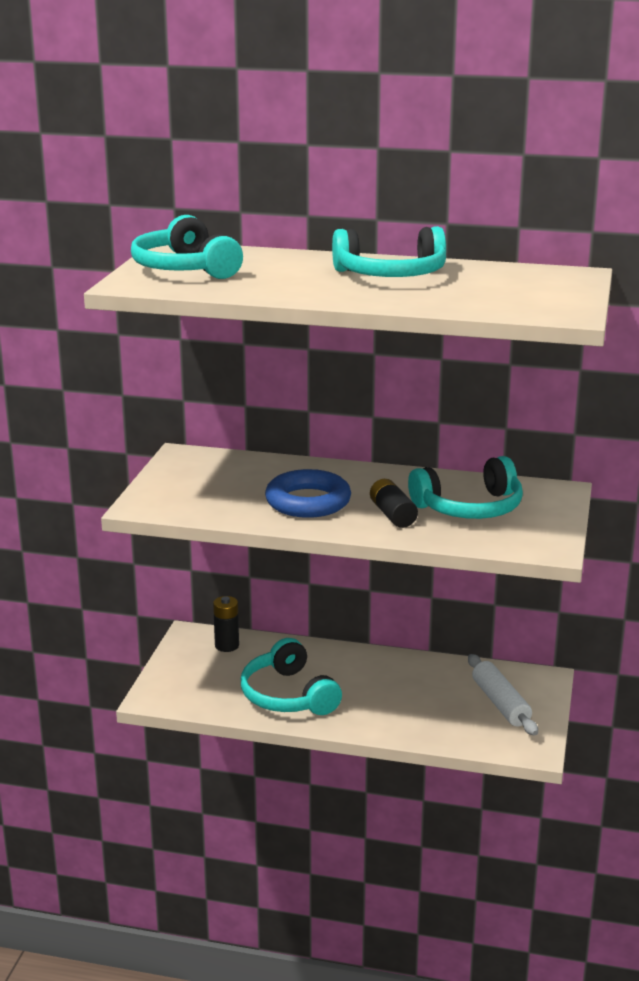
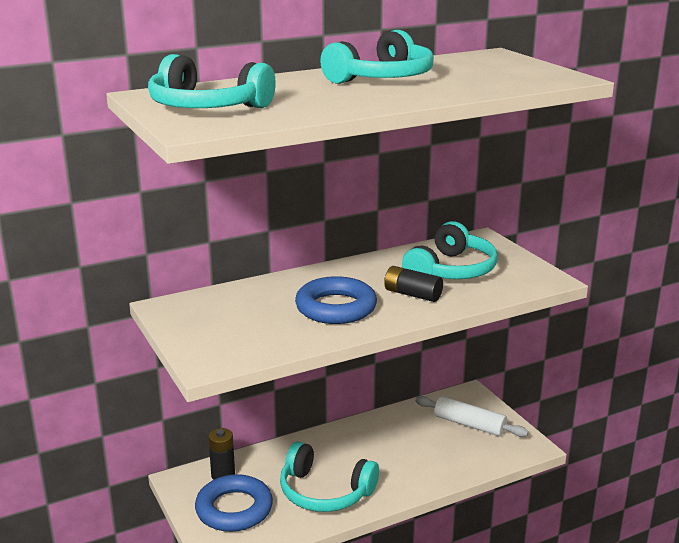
camera: 40 degrees left, 0 degrees up
none -> blue ring [195,474,273,532]

